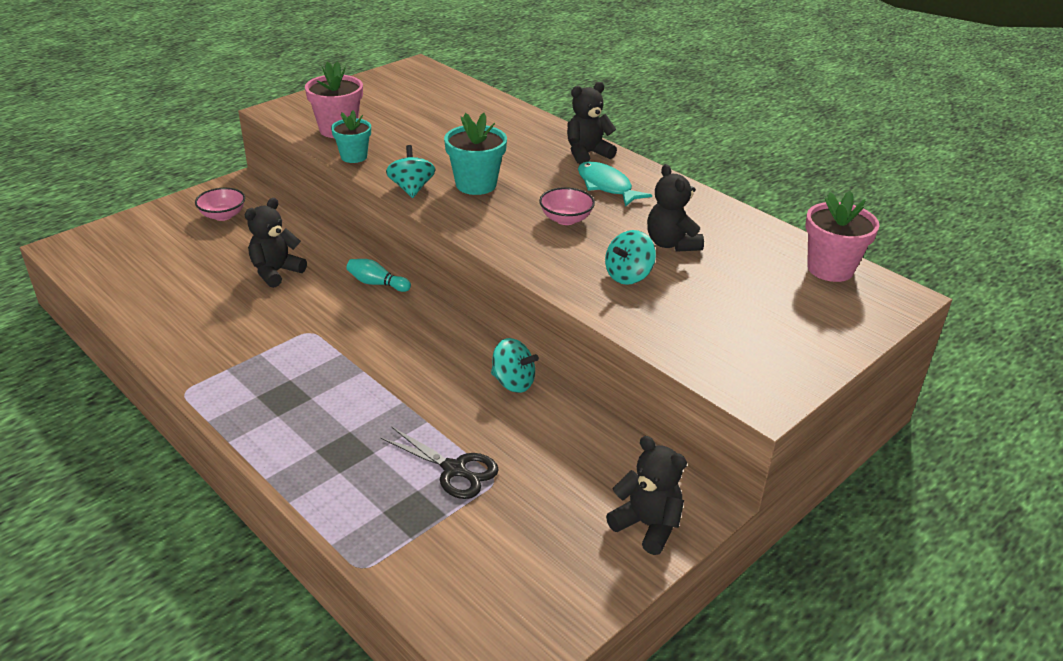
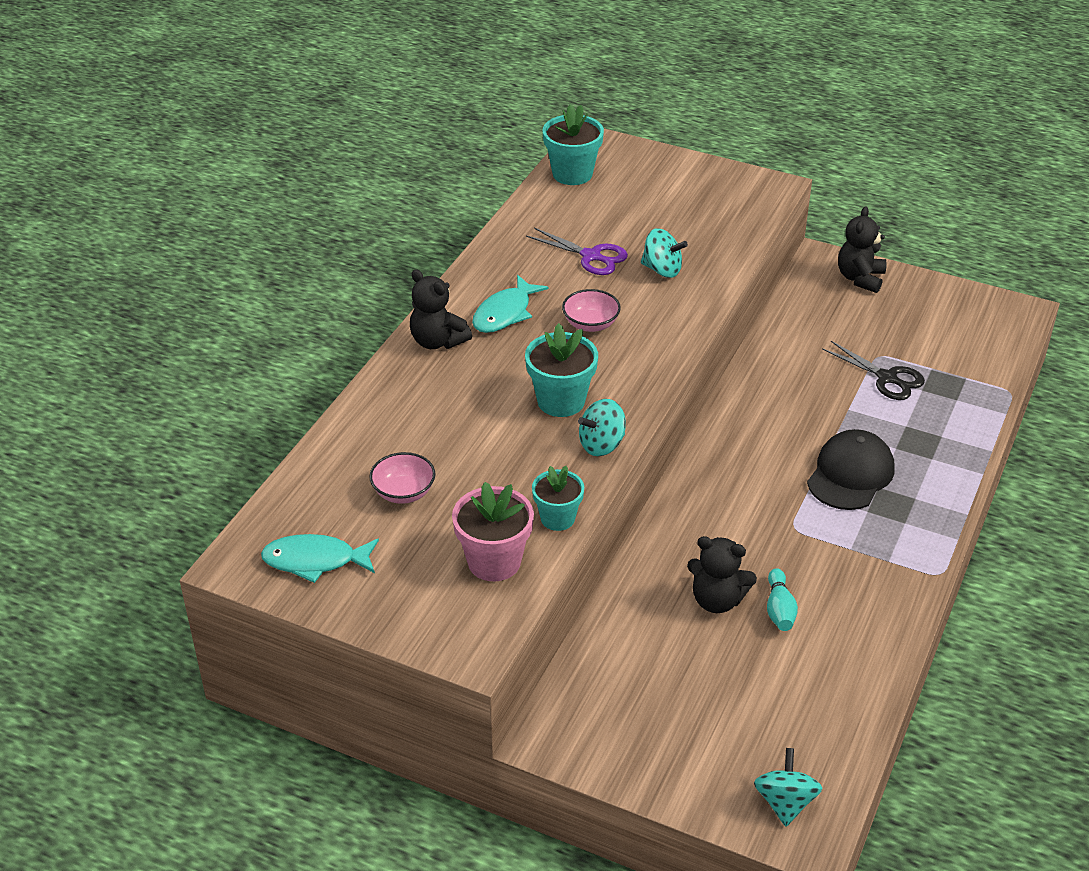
camera: 110 degrees left, 5 degrees up
pink bowl [195,188,245,221] -> pink bowl moved to [369,452,435,504]
turquoise bowling pin [346,259,411,292] -> turquoise bowling pin moved to [767,568,798,631]
black scissors [380,427,499,499] -> black scissors turned 120 degrees clockwise [822,341,925,400]
turquoise spinning top [491,338,539,393] -> turquoise spinning top moved to [754,748,822,826]
black teddy bear [647,164,704,252] -> purple scissors [526,228,628,275]
pink flower pot [805,191,880,282] -> turquoise flower pot [543,104,604,185]
none -> turquoise fish [261,534,379,583]
none -> black cap [807,429,895,510]

